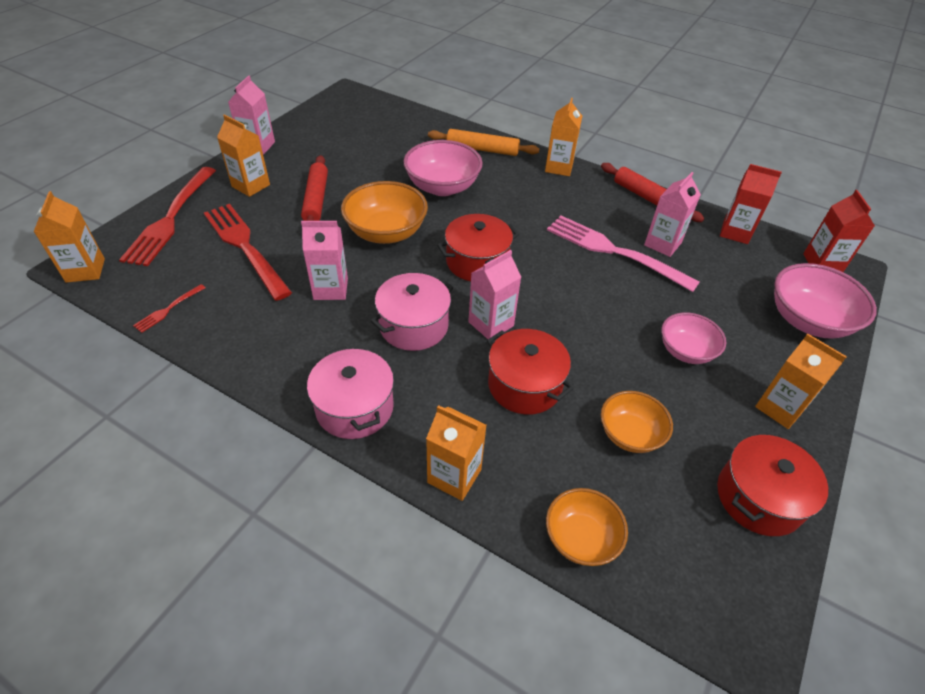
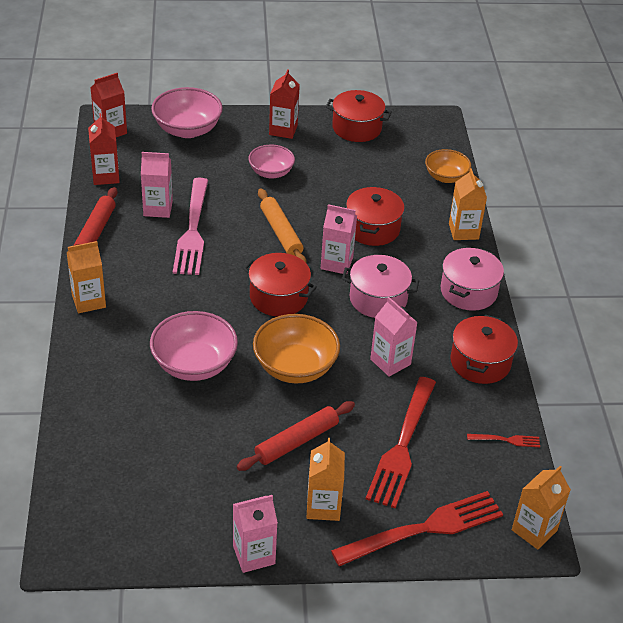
camera: 125 degrees left, 5 degrees down
orange rolling pin [428,129,539,156] -> orange rolling pin moved to [258,189,307,263]
orange bowl [601,391,673,453] -> none
orange carton [755,334,847,429] -> red carton [269,69,300,139]
none -> red pot [450,315,518,384]

